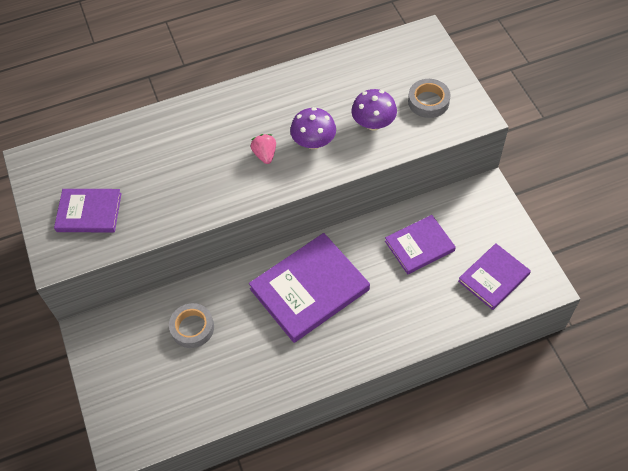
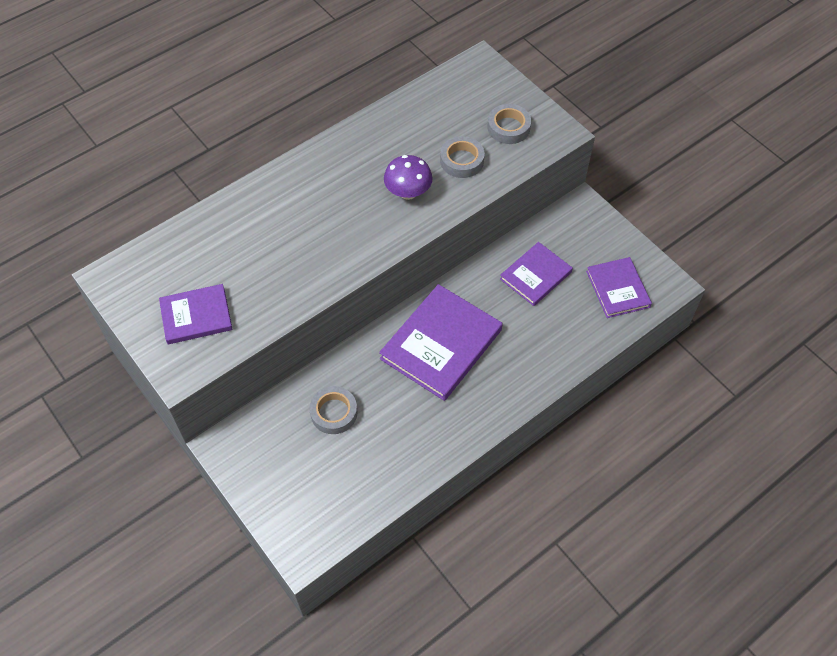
camera: 20 degrees left, 0 degrees up
pink strawberry [250,134,276,164] -> none
purple mushroom [351,89,397,131] -> grey tape [440,136,485,178]
purple book [458,243,531,310] -> purple book turned 45 degrees counterclockwise [586,257,652,318]

